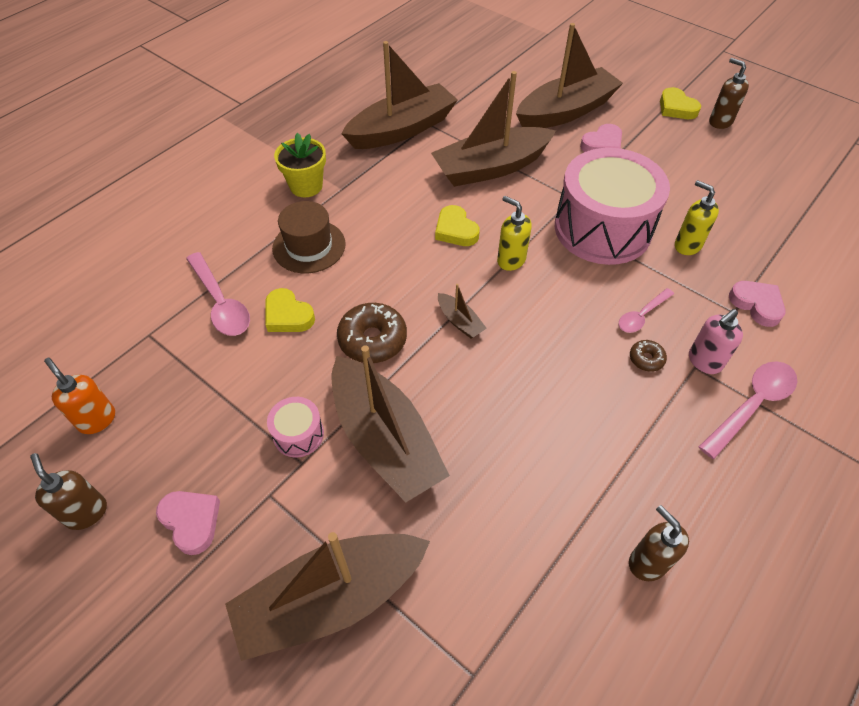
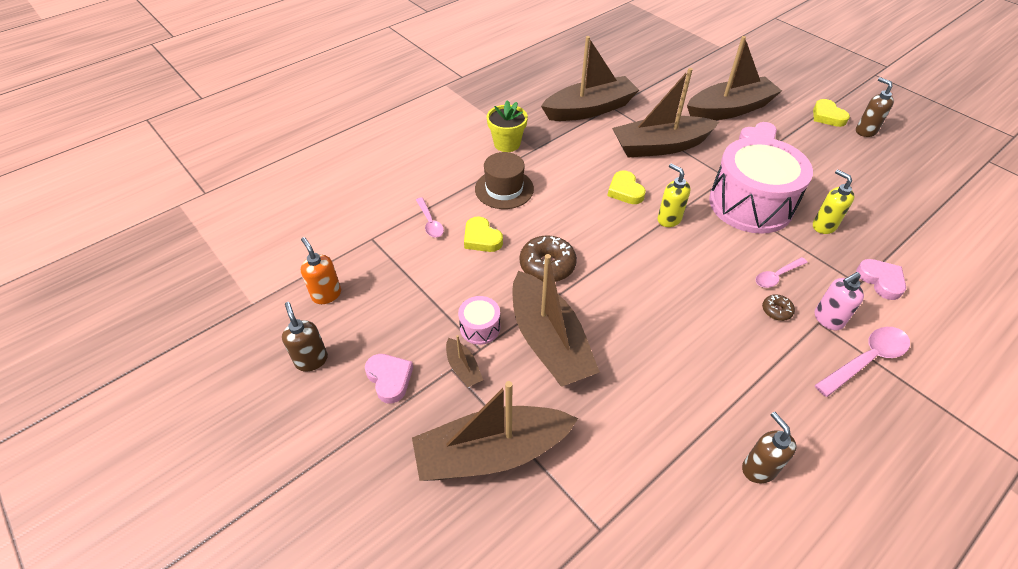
camera: 10 degrees right, 5 degrees down
pink spoon [186,252,250,336] -> pink spoon [416,197,444,238], size x0.62
brown boat [438,284,487,338] -> brown boat moved to [446,335,483,387]

